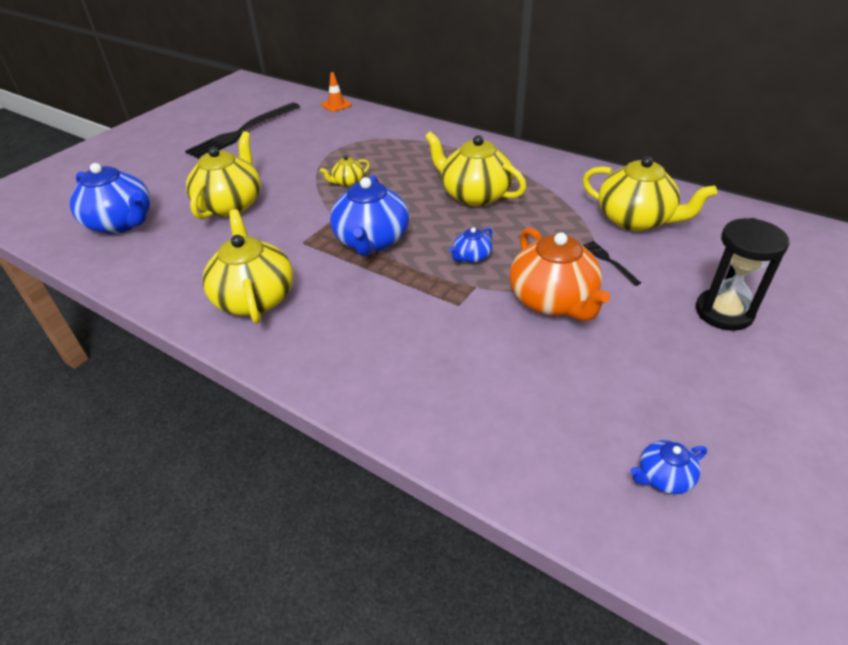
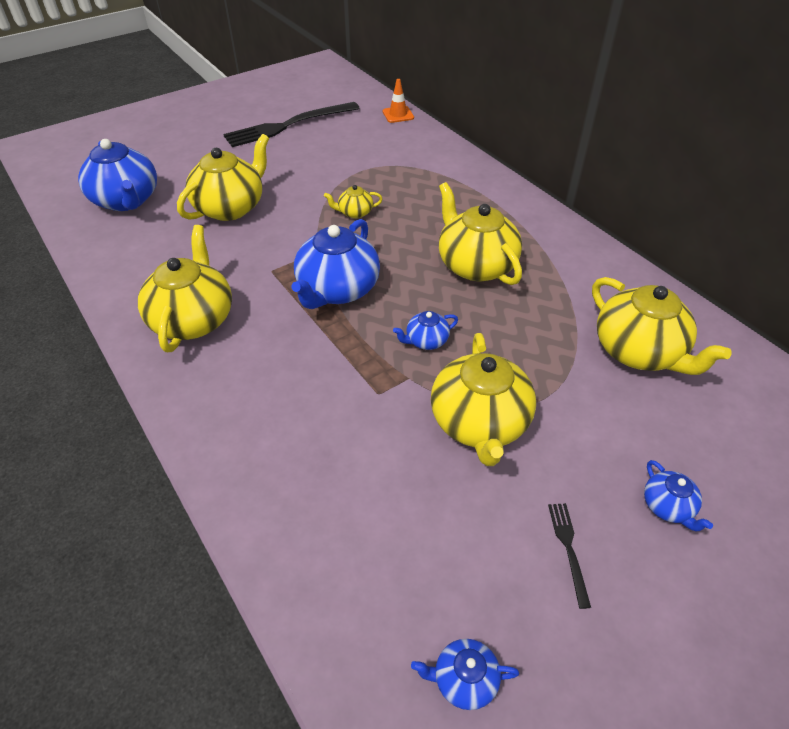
camera: 20 degrees right, 5 degrees up
orange teapot [510,228,610,321] -> yellow teapot [431,333,536,466]
black fork [583,241,641,286] -> black fork moved to [548,503,591,609]
black hourglass [696,218,789,331] -> blue teapot [644,460,713,532]

